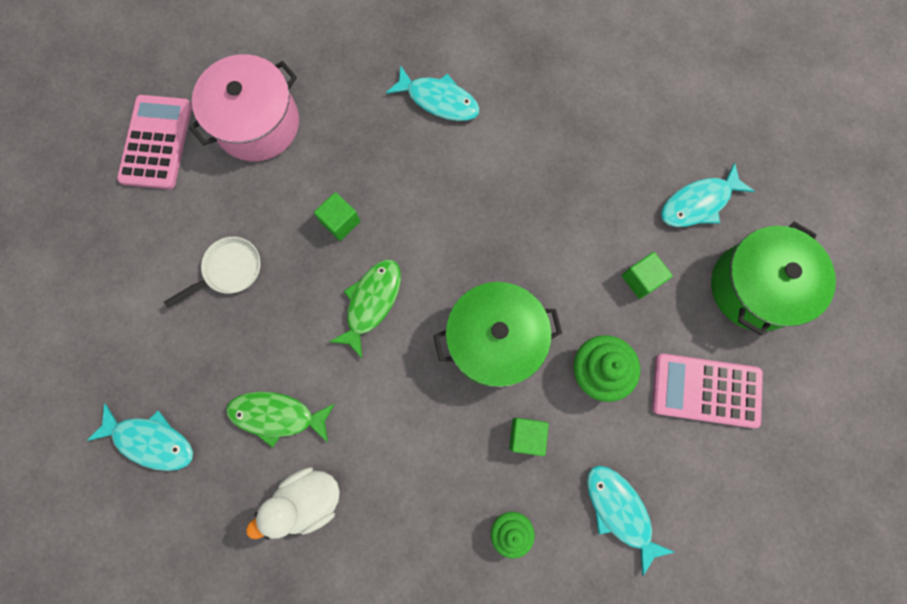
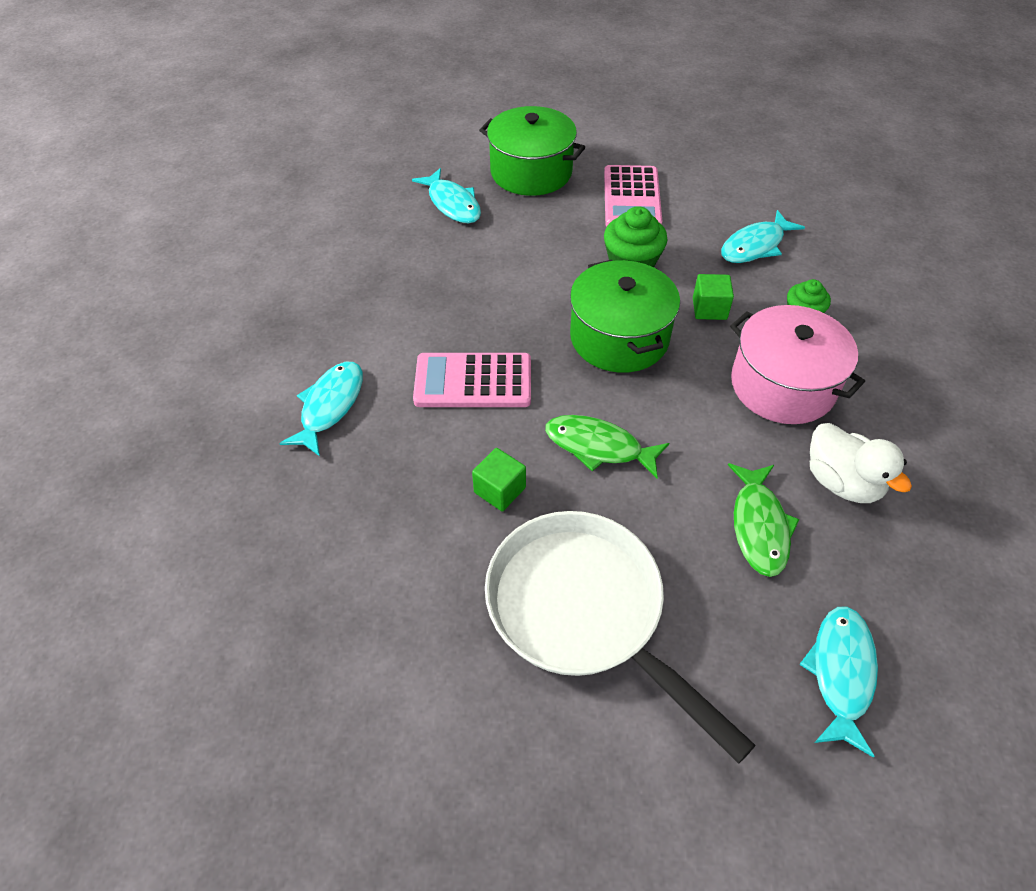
camera: 95 degrees left, 25 degrees down
pink calculator [117,95,192,189] -> pink calculator moved to [413,353,531,407]
white pan [164,237,261,308] -> white pan [485,511,756,764], size x2.13
pink pot [189,54,299,161] -> pink pot moved to [730,305,865,424]
green cube [622,252,673,299] -> none

